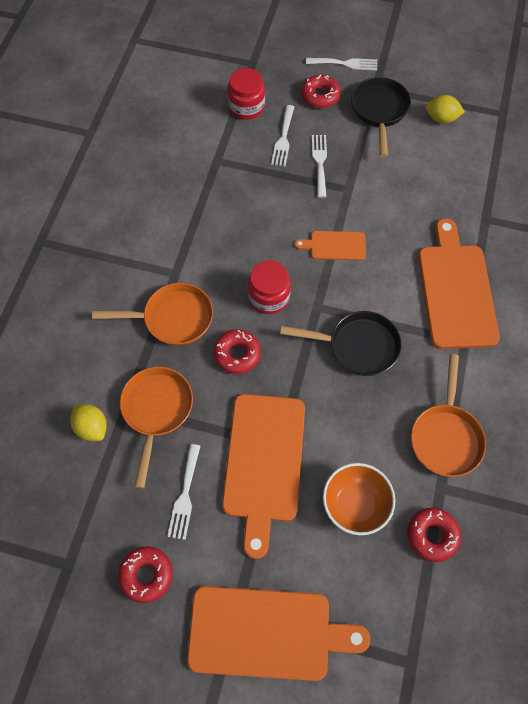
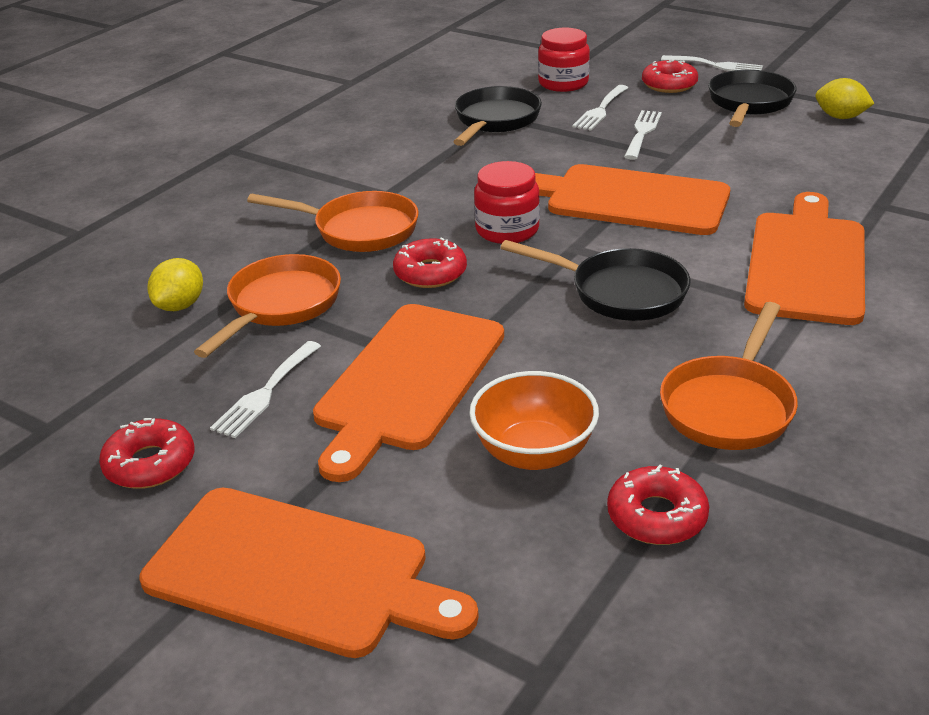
camera: 20 degrees right, 30 degrees down
yellow lemon [70,404,107,441] -> yellow lemon turned 45 degrees clockwise [148,258,203,311]
orange cutting board [295,231,366,260] -> orange cutting board [535,164,730,235], size x2.00
none -> black pan [454,86,542,146]

